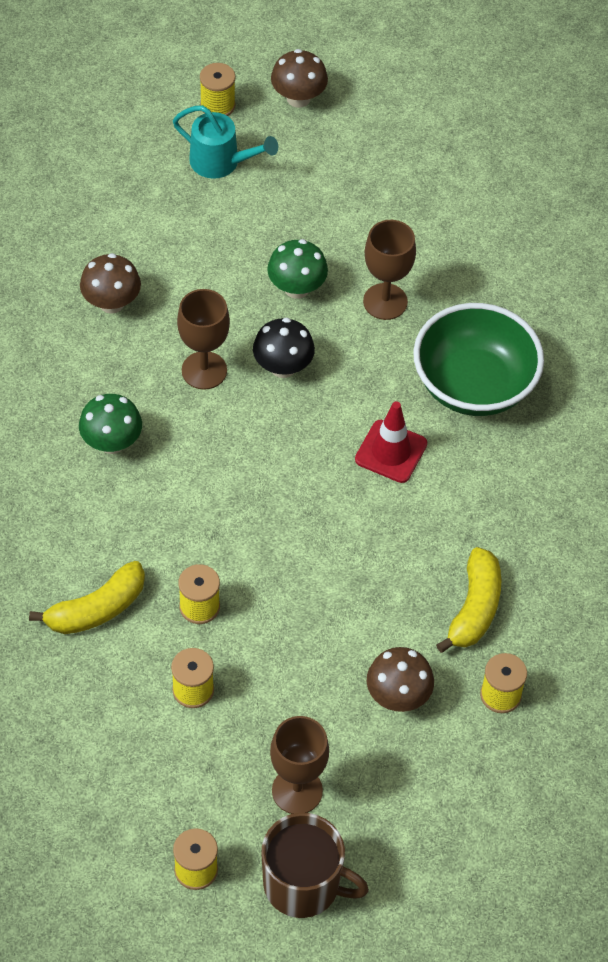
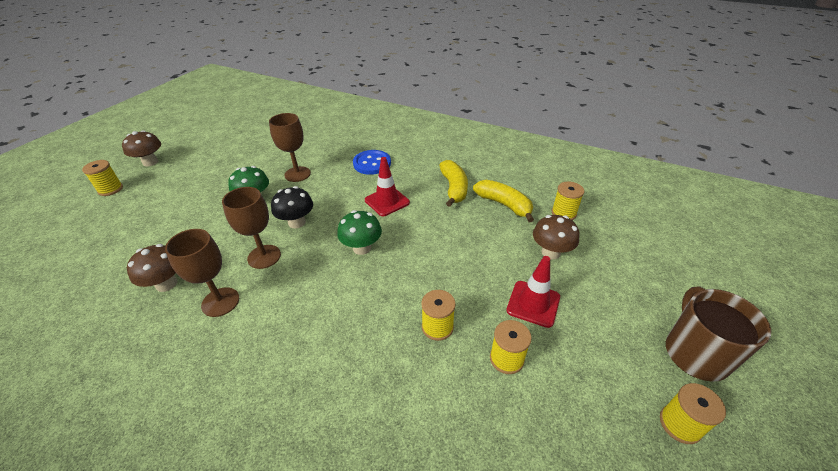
camera: 60 degrees left, 15 degrees down
yellow banana [29,561,145,634] -> yellow banana moved to [439,160,468,207]
green mushroom [79,394,142,454] -> green mushroom moved to [337,210,382,255]
turquoise watering can [173,105,278,179] -> none
brown mug [262,813,369,918] -> brown mug turned 45 degrees counterclockwise [666,286,771,382]
brown goblet [270,716,329,814] -> brown goblet moved to [165,229,239,317]
green bowl [413,303,544,416] -> blue button [353,150,391,175]
none -> red traffic cone [506,256,560,328]

